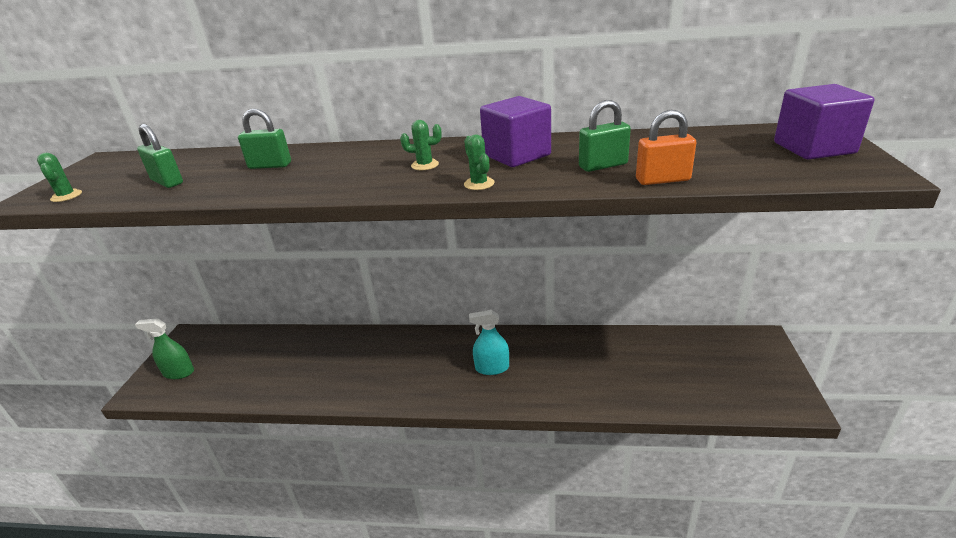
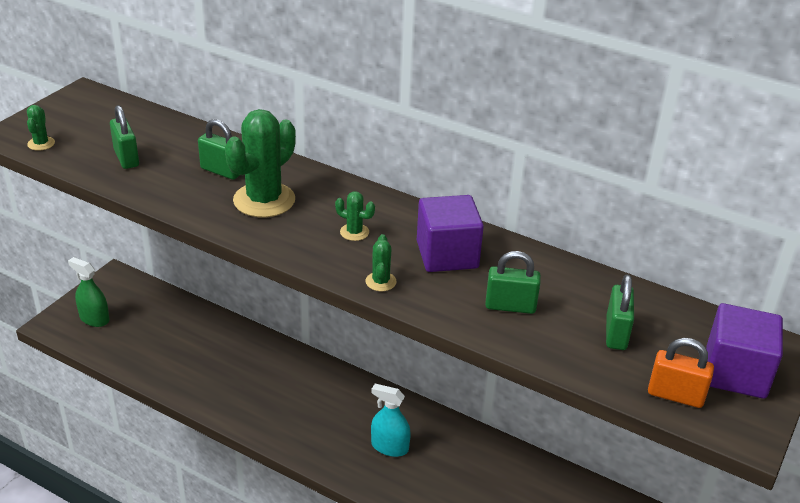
camera: 20 degrees right, 5 degrees up
orange padlock [636,110,696,185] -> orange padlock moved to [648,338,714,408]
none -> green cactus [225,109,296,217]
none -> green padlock [606,274,634,350]

